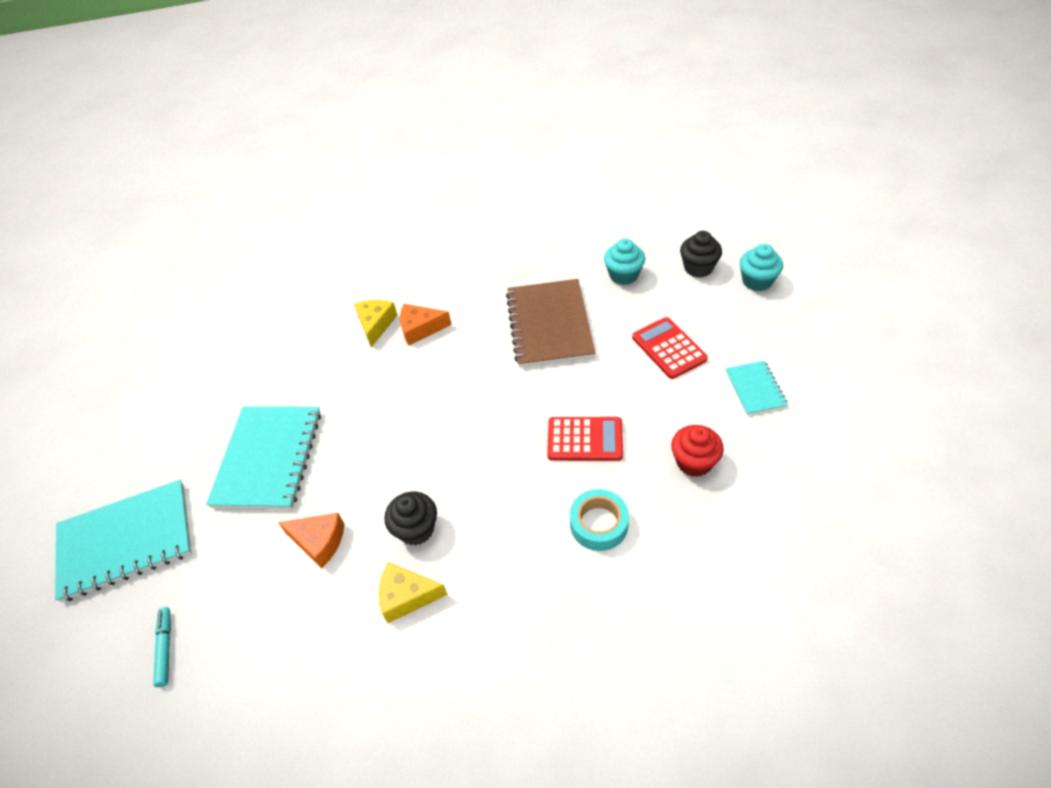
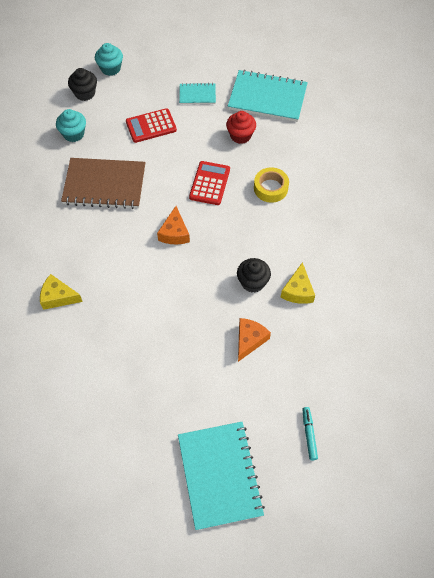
camera: 85 degrees left, 10 degrees up
turquoise marker [153,607,171,687] -> turquoise marker turned 90 degrees clockwise [303,407,318,460]
turquoise notebook [206,406,321,509] -> turquoise notebook moved to [228,70,308,122]
orange cheese [400,304,452,345] -> orange cheese moved to [157,206,190,244]
turquoise tape [570,489,629,551] -> yellow tape [254,167,289,203]

